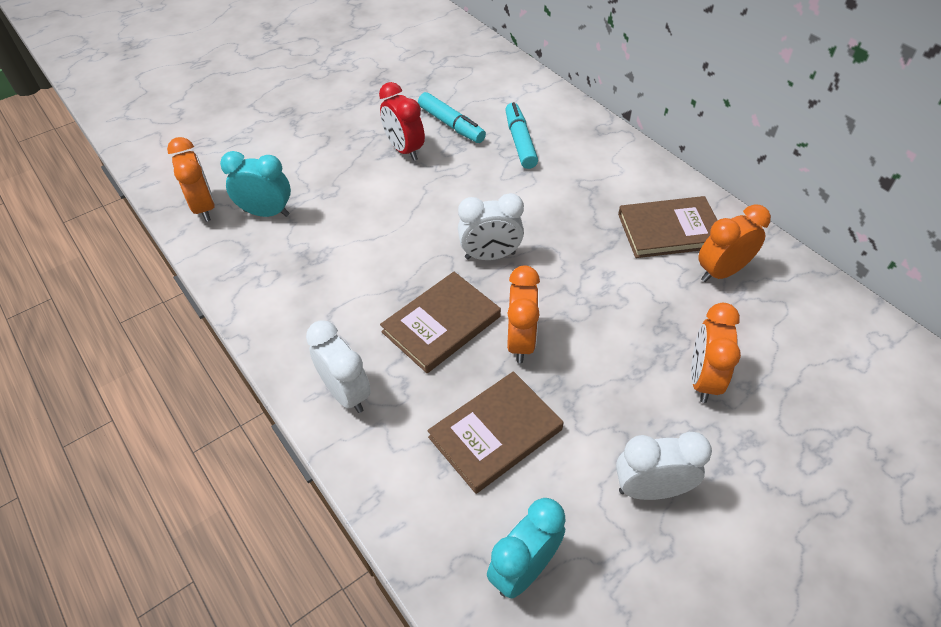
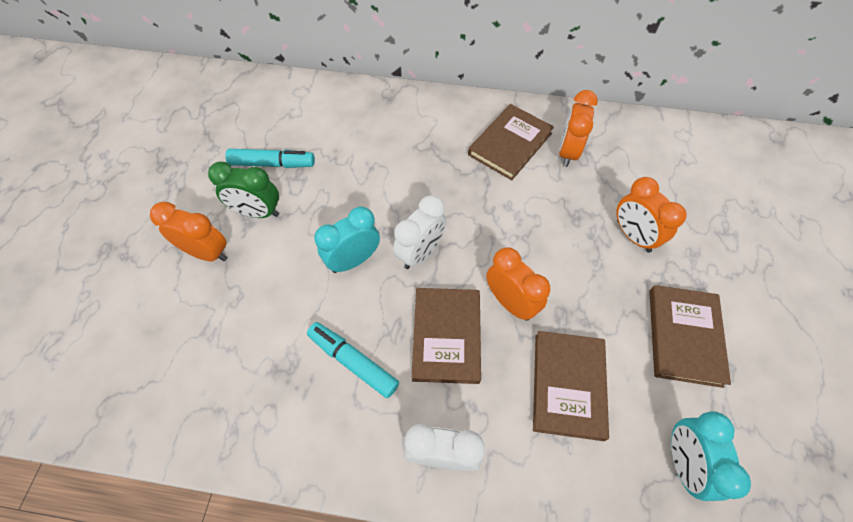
camera: 45 degrees left, 10 degrees up
orange clock [167,137,215,222] -> orange clock moved to [150,202,227,261]
turquoise clock [220,151,291,217] -> turquoise clock moved to [314,206,380,273]
red clock [379,82,425,161] -> green clock [208,162,279,218]
turquoise marker [505,102,538,169] -> turquoise marker moved to [307,322,399,398]
white clock [616,432,712,500] -> brown book [649,285,731,388]

